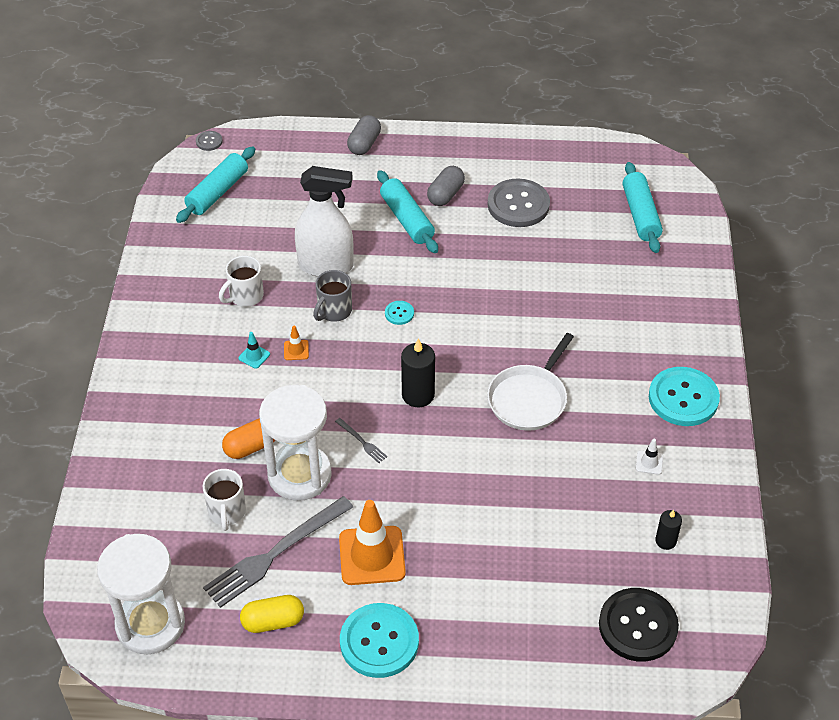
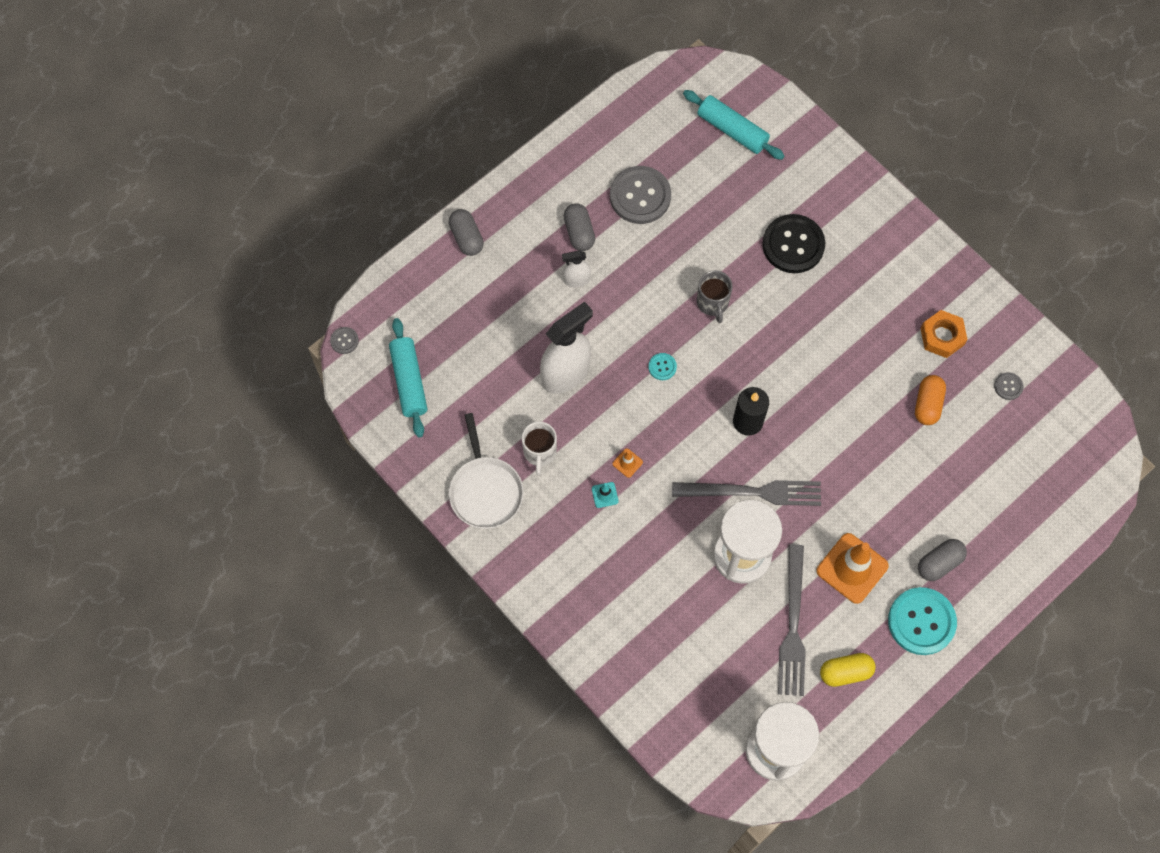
camera: 45 degrees left, 20 degrees up
white mug [203,469,246,531] -> none
orange capsule [222,418,275,459] -> orange capsule moved to [915,375,946,425]
yellow capsule [240,595,304,633] -> yellow capsule turned 45 degrees clockwise [820,653,876,687]
grey mug [313,270,352,322] -> grey mug moved to [697,270,733,323]
grey fork [335,418,387,463] -> grey fork [672,480,821,506], size x2.37
turquoise rolling pin [377,170,438,253] -> white spray bottle [562,250,591,287]
white pan [487,333,574,431] -> white pan moved to [449,413,524,529]
black button [599,588,679,661] -> black button moved to [762,214,825,273]
white traffic cone [636,439,663,475] -> orange nut [920,310,968,358]
turquoise button [649,367,720,426] -> none
black candle [655,509,682,550] -> grey button [994,372,1023,400]
none -> grey capsule [918,539,967,581]

